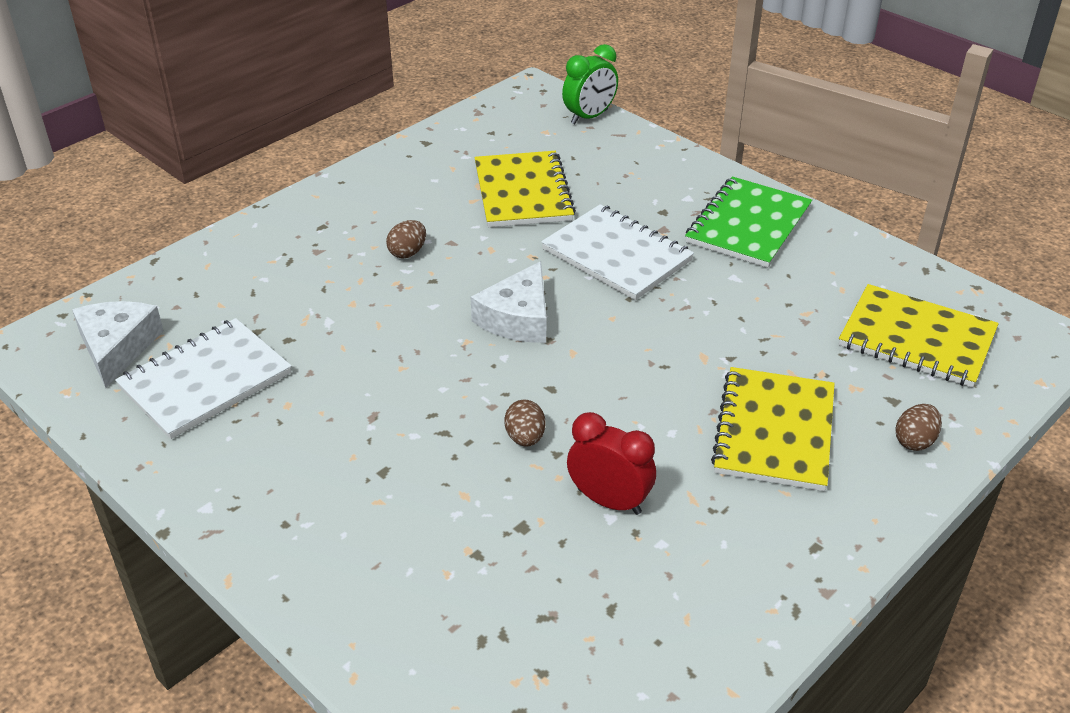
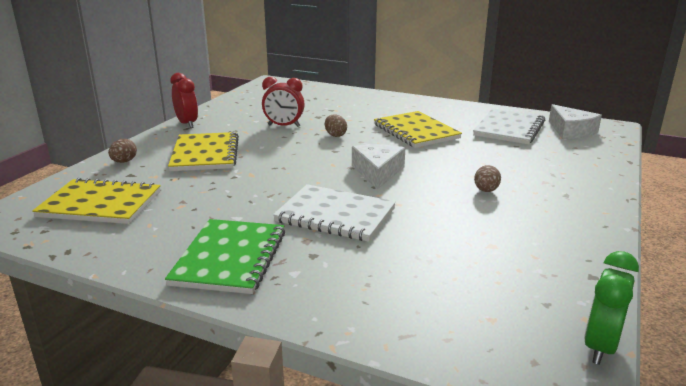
camera: 160 degrees right, 15 degrees down
yellow notebook [474,151,576,227] -> yellow notebook moved to [374,111,462,148]
green clock [562,44,618,124] -> green clock moved to [584,251,639,365]
none -> red clock [170,73,198,128]

